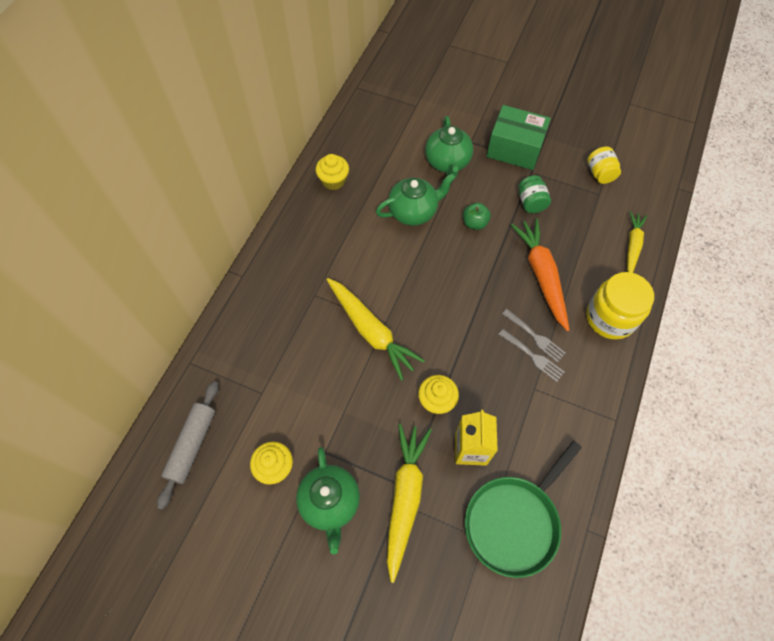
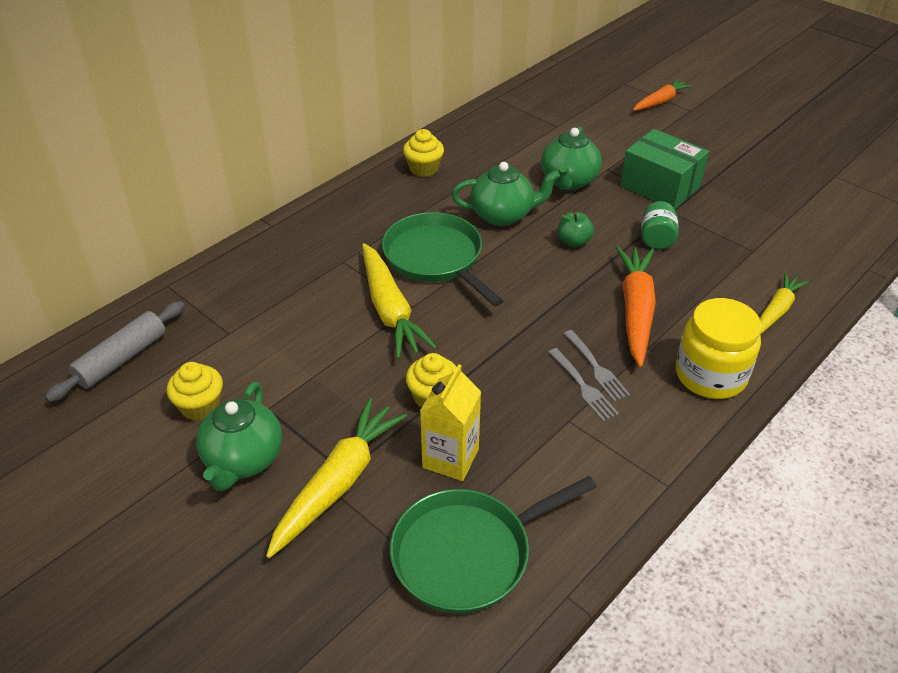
camera: 20 degrees right, 20 degrees down
yellow jar [587,147,621,184] -> none
none -> green pan [382,212,504,307]
none -> orange carrot [633,79,693,111]

